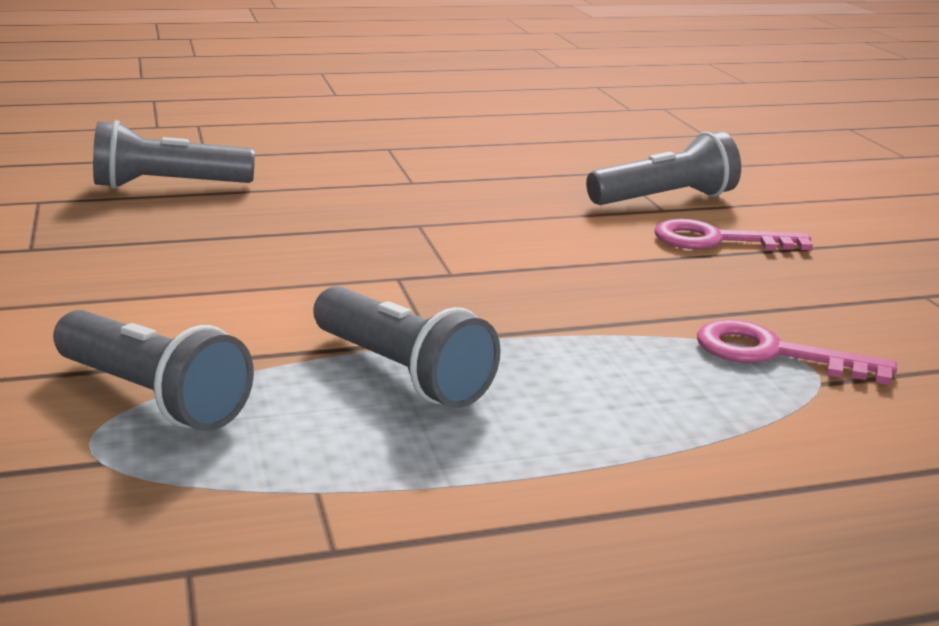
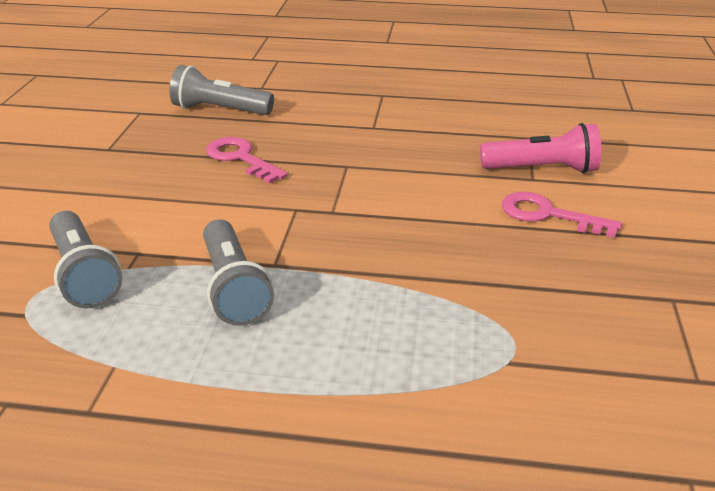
camera: 25 degrees right, 10 degrees up
grey flashlight [586,131,741,205] -> pink flashlight [480,123,601,173]
pink key [697,320,897,385] -> pink key moved to [206,137,287,184]

